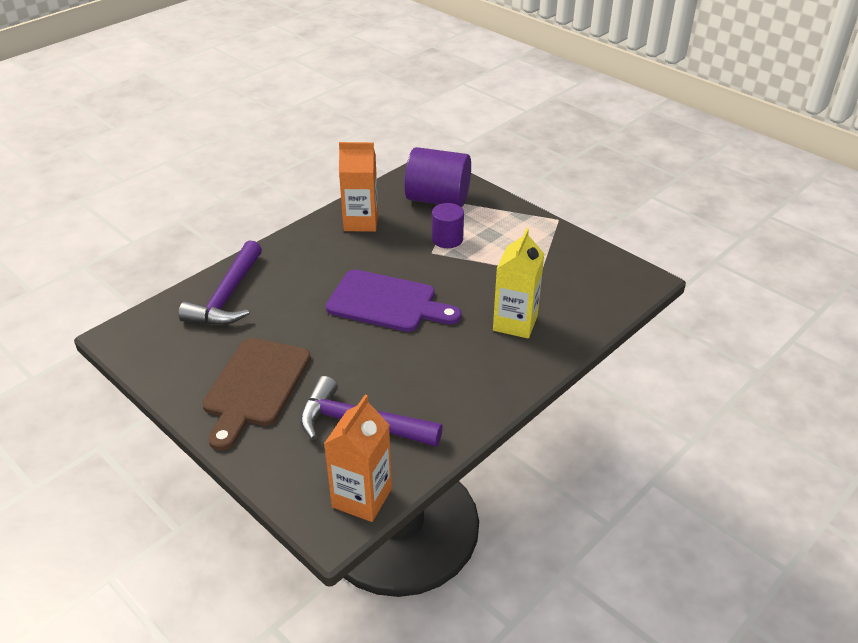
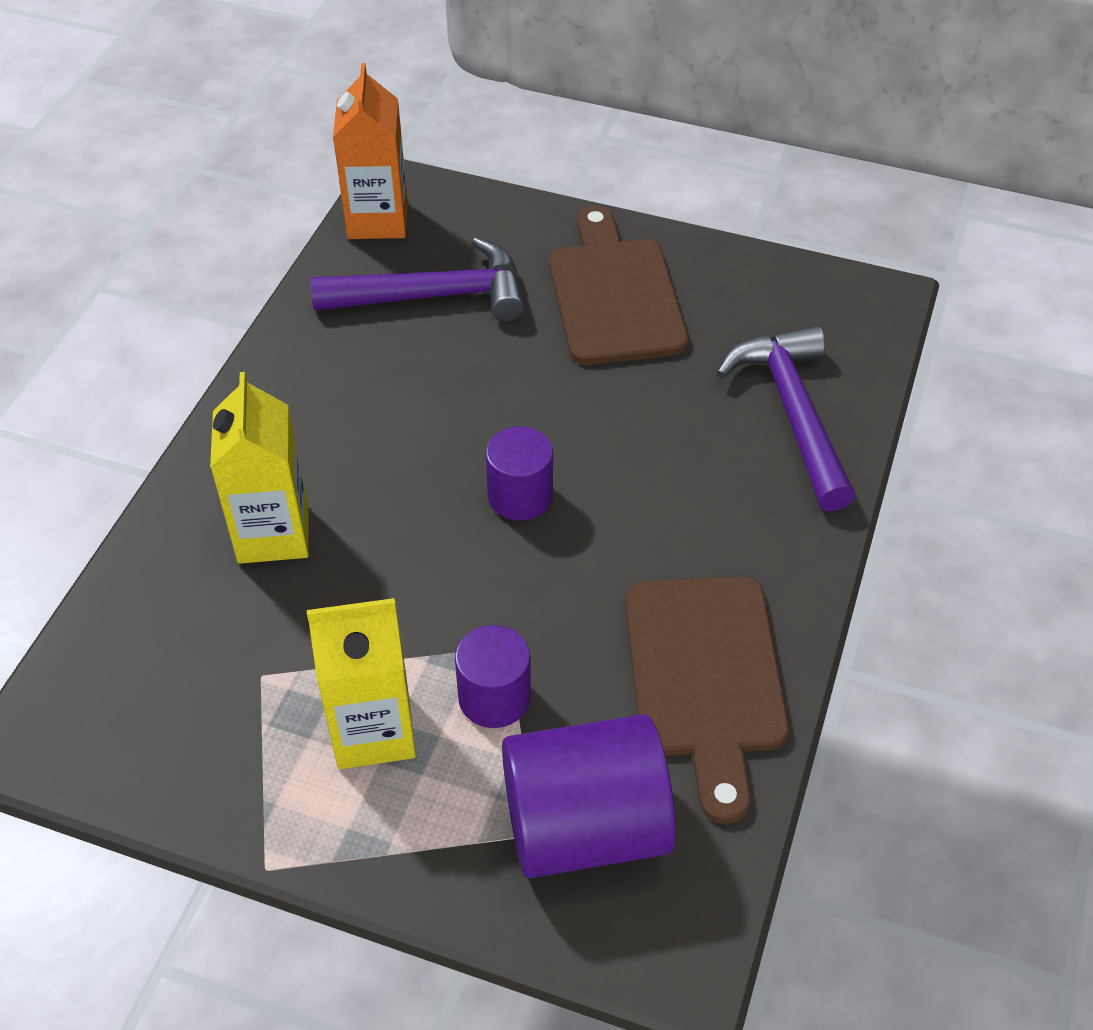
camera: 155 degrees right, 10 degrees up
purple cutting board [326,269,461,332] -> purple cylinder [486,426,553,521]
orange carton [339,142,378,232] -> brown cutting board [625,577,789,824]
none -> yellow carton [307,598,416,769]

